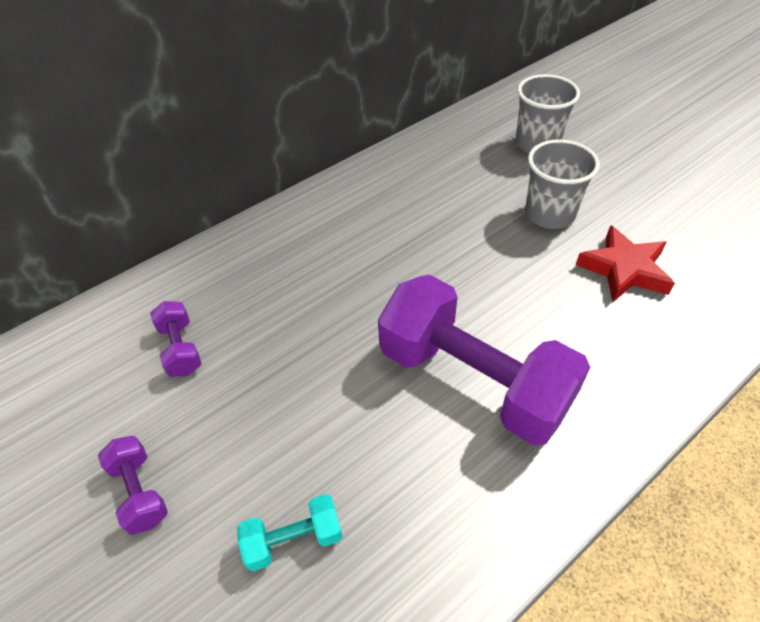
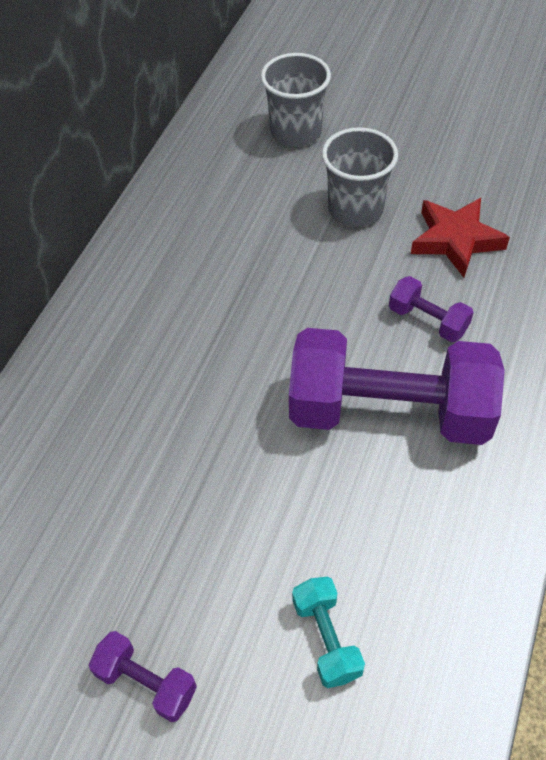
camera: 30 degrees left, 5 degrees up
purple dumbbell [150,301,202,377] -> purple dumbbell moved to [389,276,474,342]
turquoise dumbbell [237,494,343,572] -> turquoise dumbbell turned 60 degrees counterclockwise [292,577,365,688]

